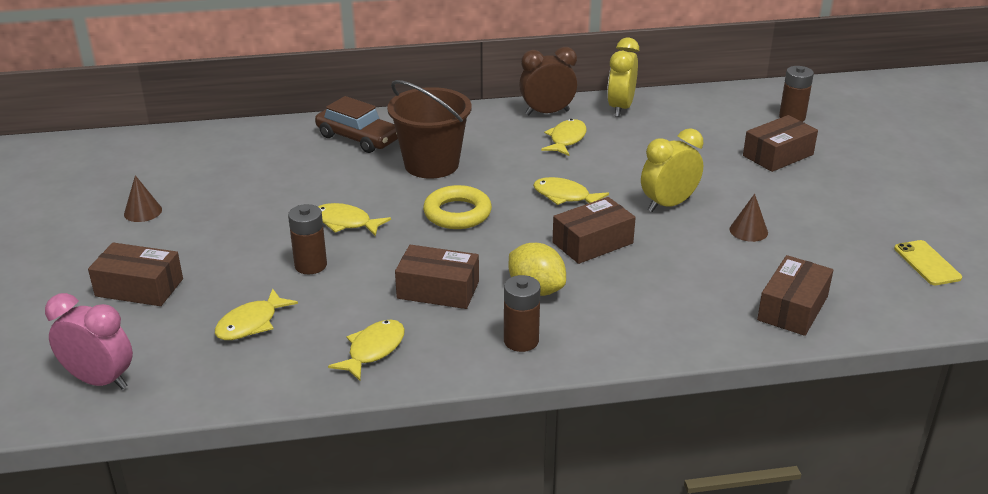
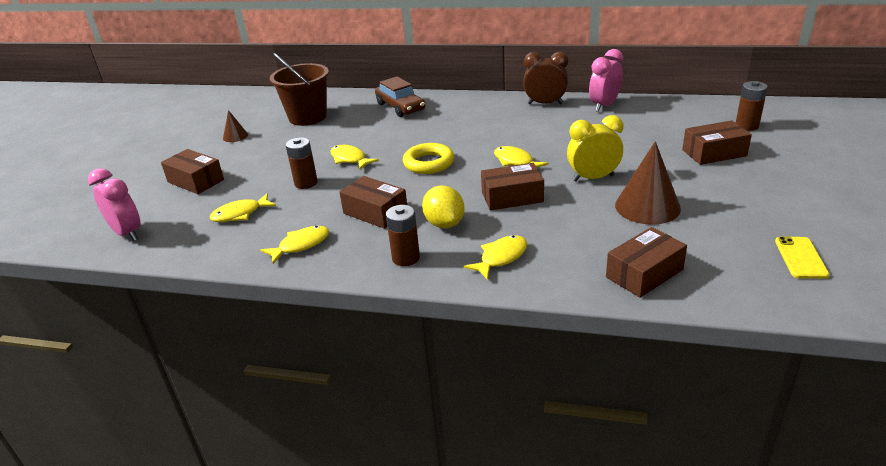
camera: 25 degrees right, 0 degrees up
brown bucket [387,80,472,179] -> brown bucket moved to [270,53,329,126]
yellow fish [541,119,587,156] -> yellow fish moved to [464,235,527,280]
yellow clock [607,38,639,117] -> pink clock [589,49,623,112]
brown cone [729,194,768,242] -> brown cone [615,141,681,225], size x1.94

